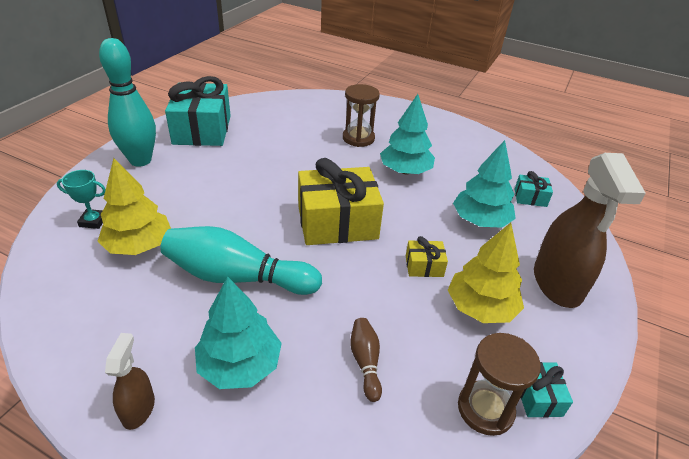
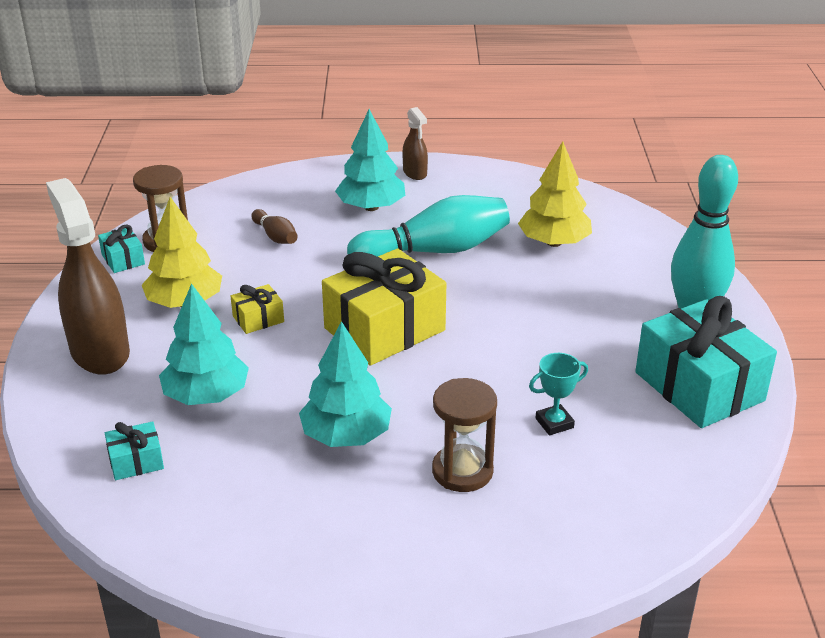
camera: 155 degrees right, 5 degrees down
turquoise trophy [57,170,106,229] -> turquoise trophy moved to [529,353,588,435]

